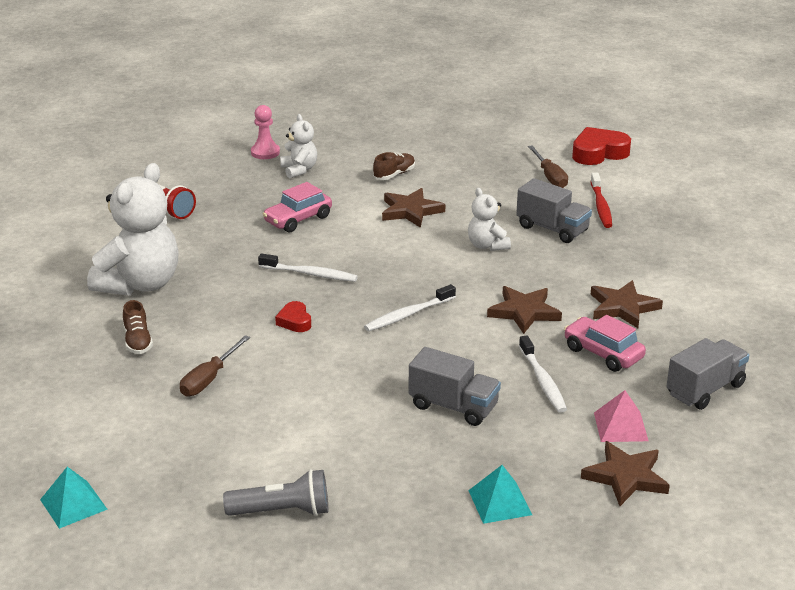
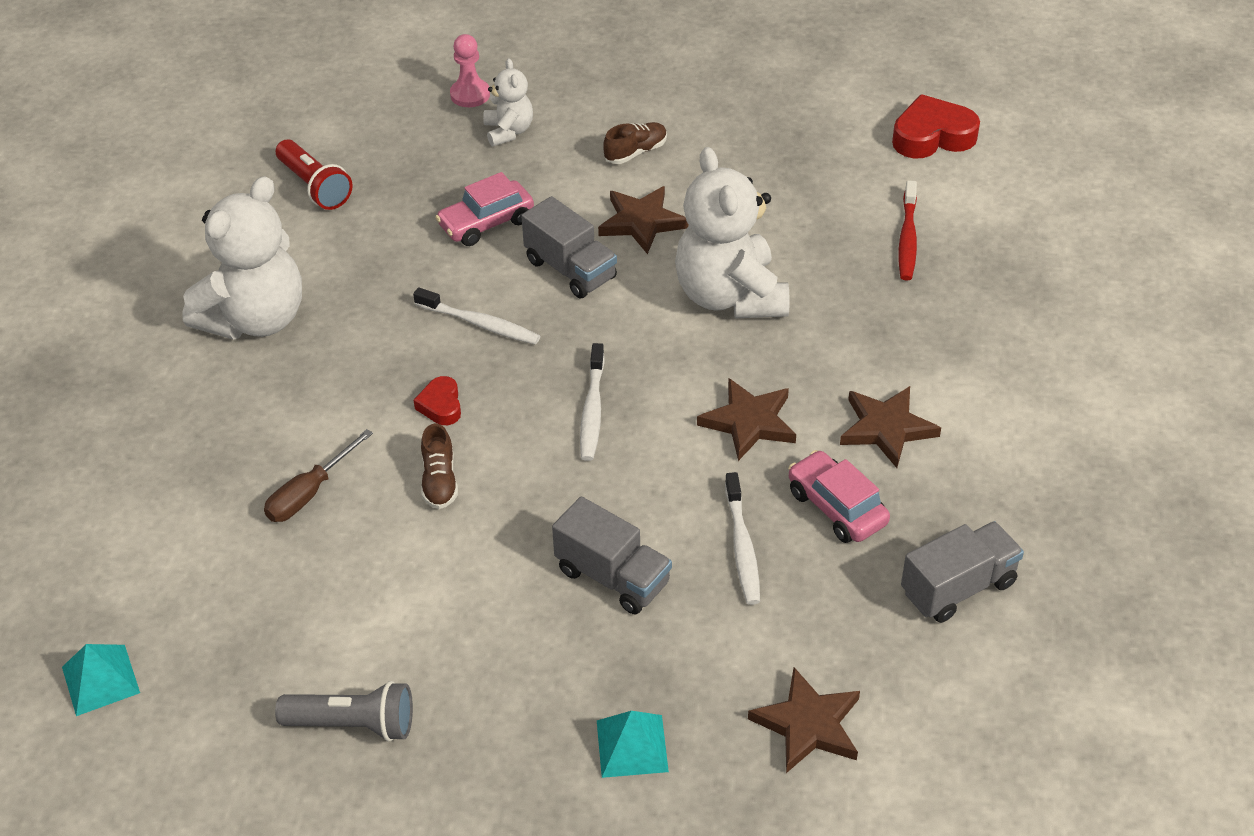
camera: 10 degrees right, 15 degrees up
brown shoe [123,300,153,354] -> brown shoe moved to [421,423,458,509]
white toothbrush [364,284,456,331] -> white toothbrush turned 60 degrees counterclockwise [580,343,605,461]
white teddy bear [468,188,511,251] -> white teddy bear [675,147,790,318], size x1.98
grey truck [516,178,592,243] -> grey truck moved to [521,196,617,298]
brown screwdriver [528,145,568,188] -> none
pink pyramid [594,390,648,442] -> none

